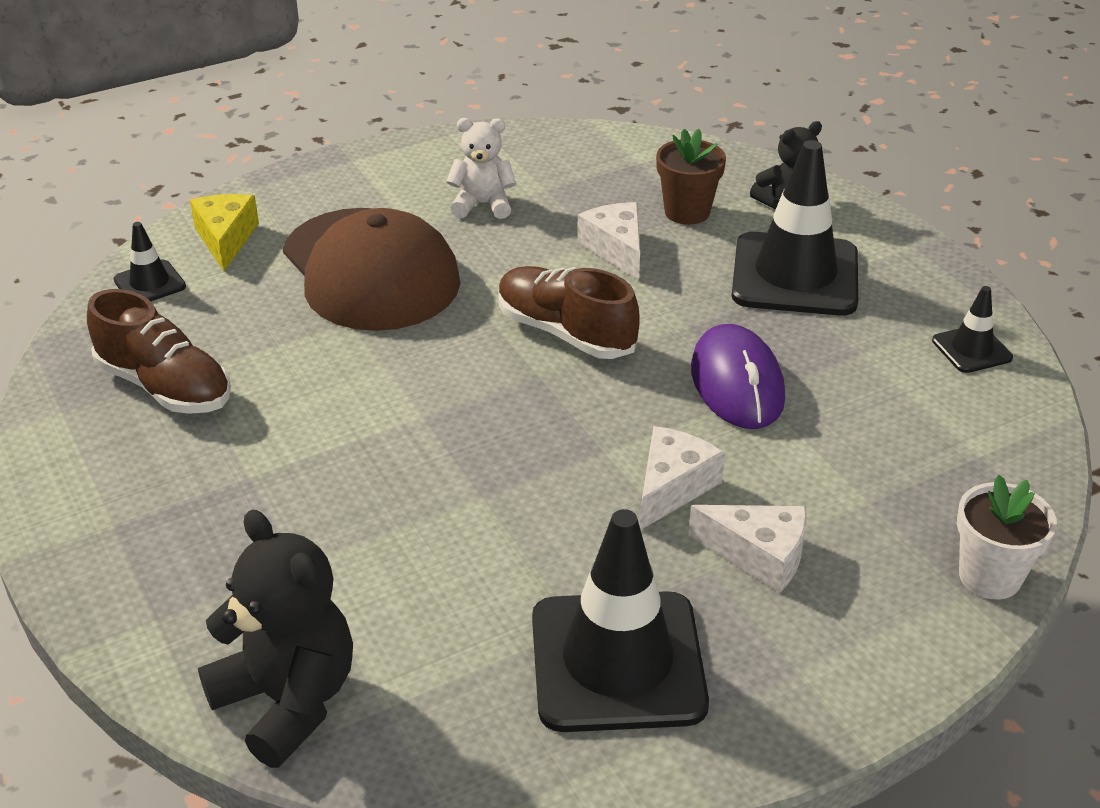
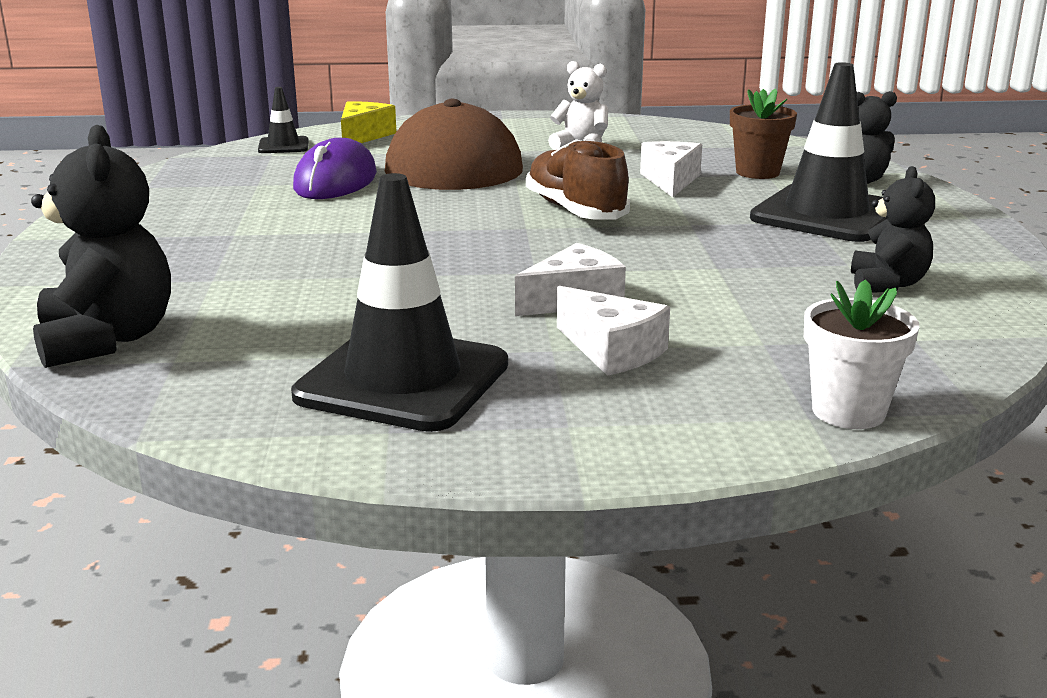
camera: 25 degrees right, 15 degrees down
brown shoe [87,289,231,414] -> none
purple mouse [691,324,785,429] -> purple mouse moved to [293,138,377,199]
black traffic cone [932,286,1013,373] -> none
none -> black teddy bear [851,166,935,293]

